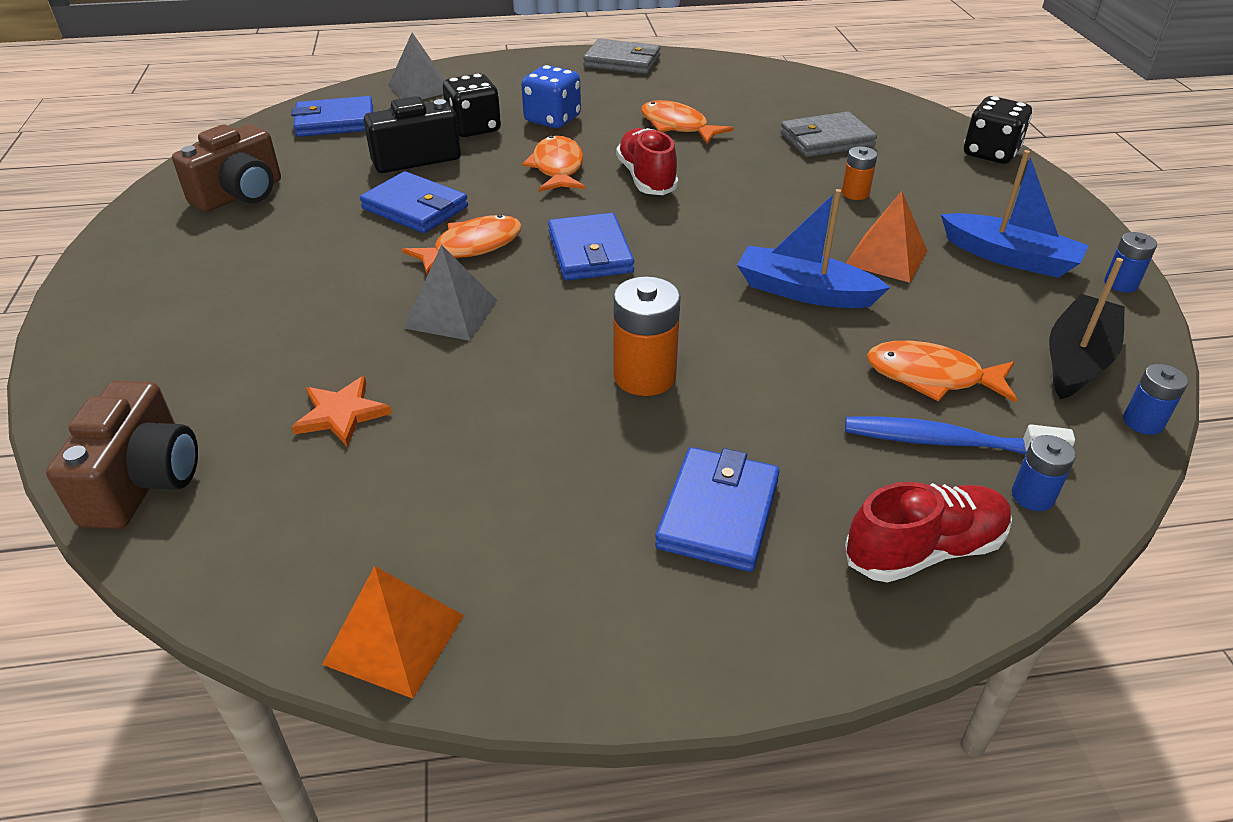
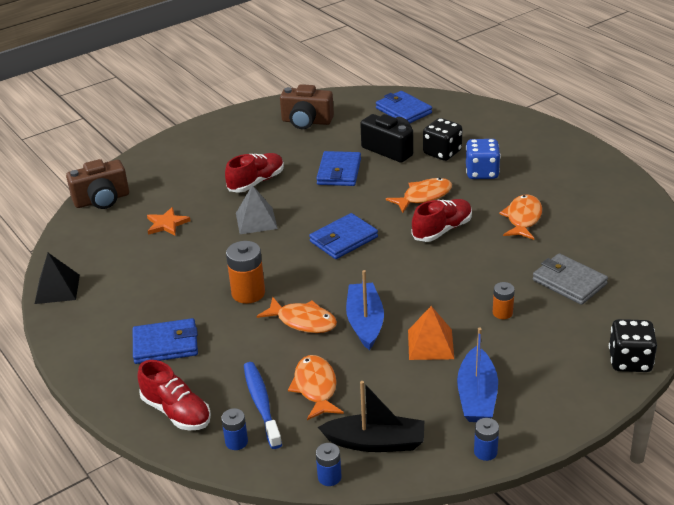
camera: 65 degrees right, 5 degrees down
orange pyramid [322,566,464,699] -> black pyramid [35,253,80,304]
grey pyramid [388,33,445,99] -> none
orange fish [402,214,522,275] -> orange fish moved to [257,297,337,333]
grey wallet [583,39,660,74] -> none
none -> red shoe [225,153,284,193]

